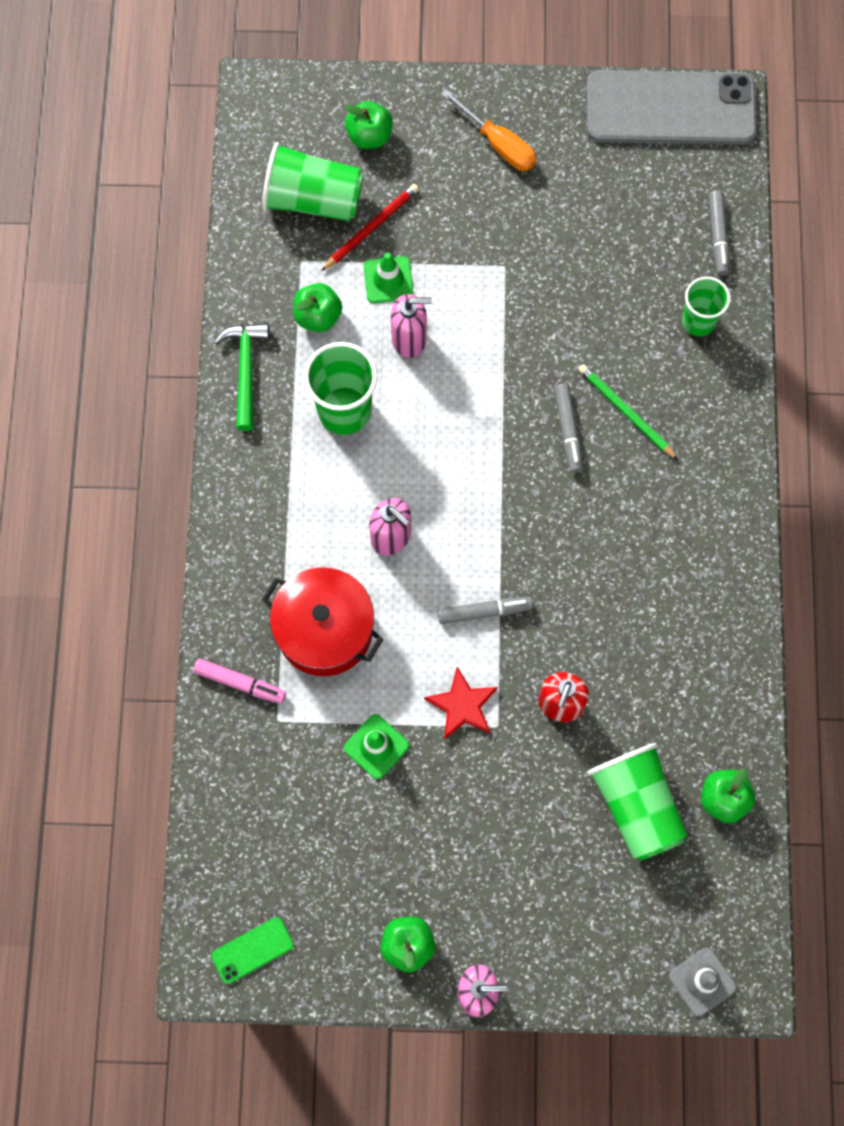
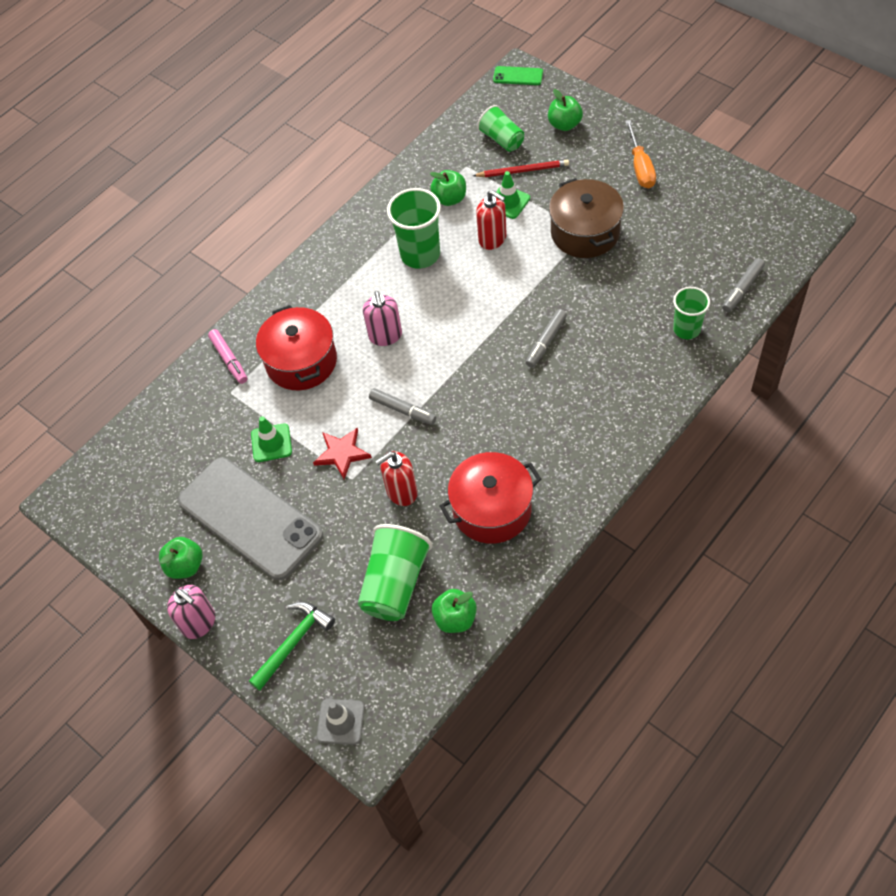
camera: 45 degrees right, 15 degrees down
green phone [211,917,294,984] -> green phone moved to [493,66,543,85]
green hammer [214,323,269,431] -> green hammer moved to [249,602,335,690]
green cup [262,142,363,221] -> green cup [477,105,524,152], size x0.64
pink soap dispenser [391,294,432,358] -> red soap dispenser [476,190,507,250]
green pencil [578,364,678,460] -> none
grey phone [587,70,757,145] -> grey phone moved to [178,457,323,580]
none -> red pot [440,452,542,544]
none -> brown pot [549,178,624,258]

